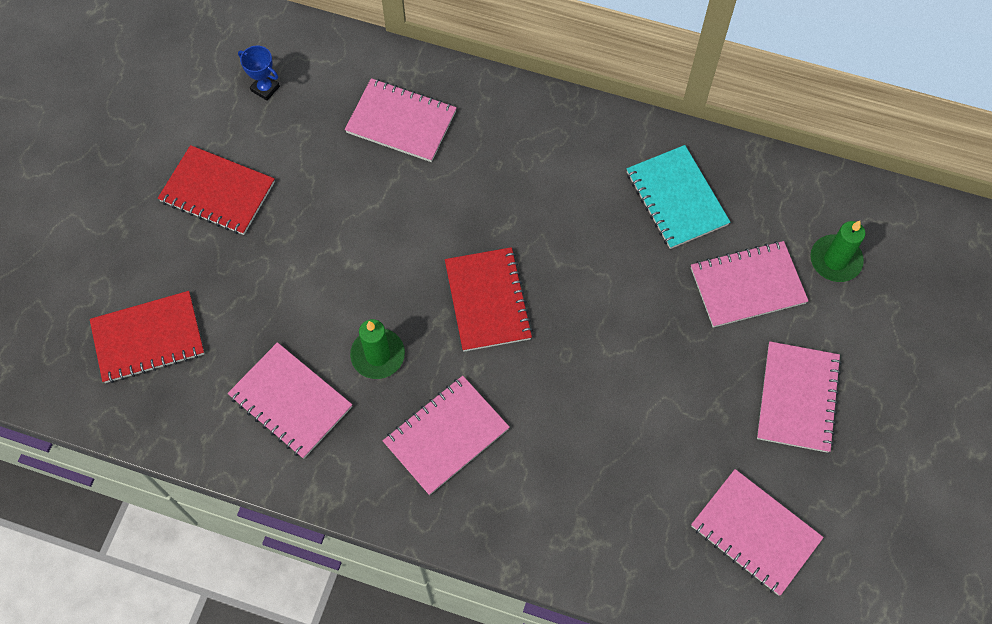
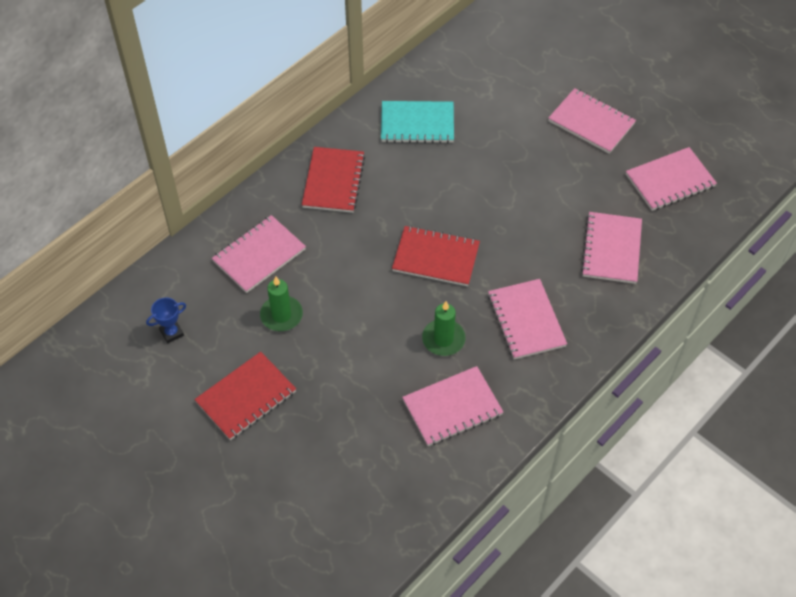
camera: 65 degrees left, 10 degrees down
red notebook [90,291,205,383] -> red notebook moved to [302,147,365,213]
pink notebook [691,241,809,328] -> pink notebook moved to [581,212,642,284]
green candle [810,221,866,282] -> green candle moved to [260,276,303,331]

